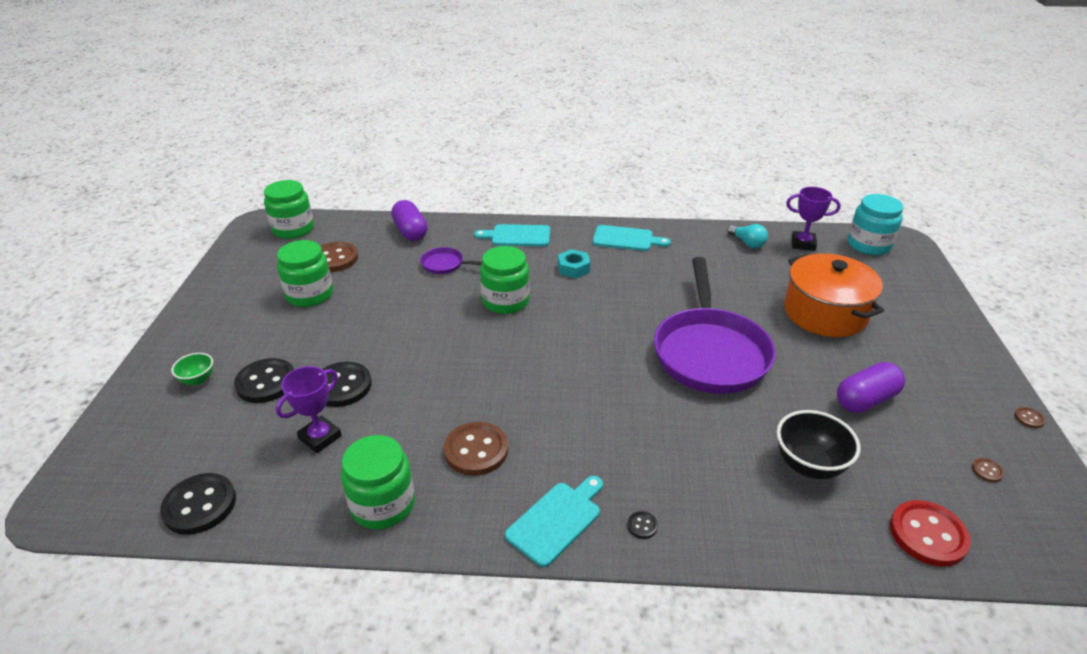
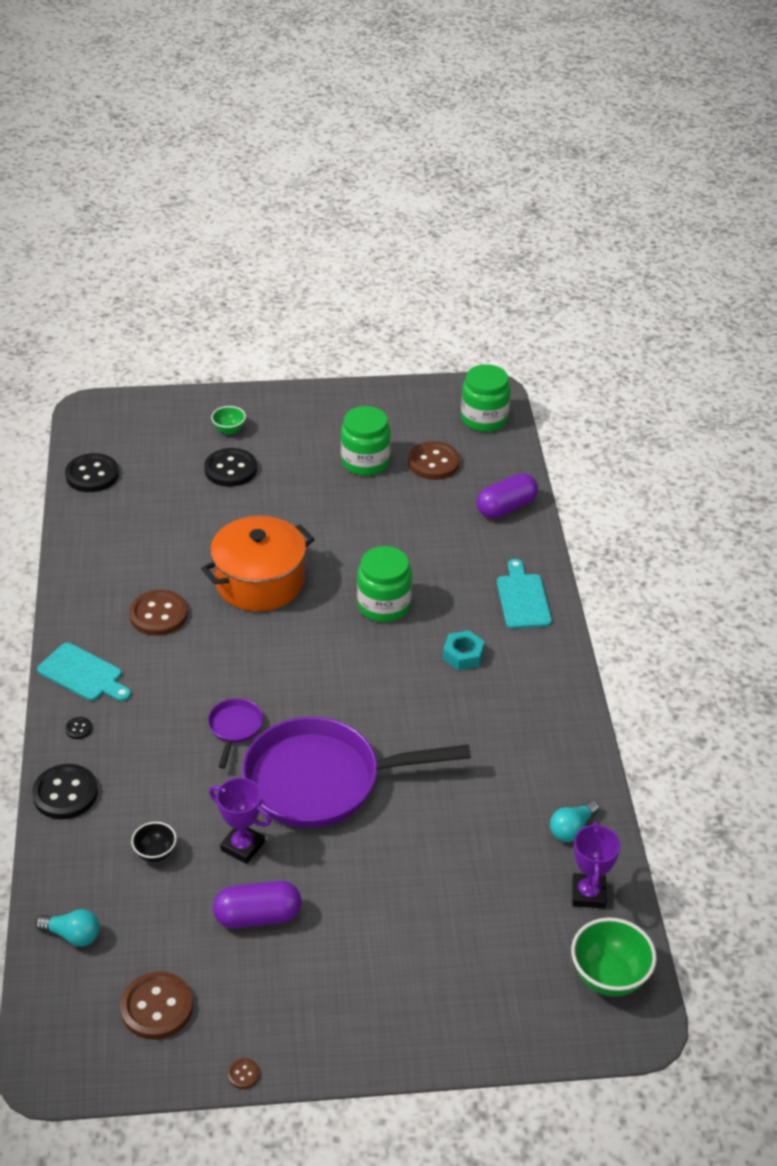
camera: 80 degrees right, 5 degrees up
purple trophy [276,366,342,453] -> purple trophy moved to [209,778,271,864]
black button [322,362,372,407] -> black button moved to [32,764,98,819]
green jar [341,435,415,529] -> none
purple pan [420,247,482,274] -> purple pan moved to [208,698,263,768]
turquoise cutting board [593,225,671,251] -> none
black bowl [777,410,861,479] -> black bowl [131,822,177,862], size x0.57
orange pot [784,253,884,337] -> orange pot moved to [201,516,315,611]
purple capsule [837,362,905,413] -> purple capsule turned 60 degrees counterclockwise [213,881,301,928]
turquoise jar [848,194,903,255] -> green bowl [571,917,657,996]
red button [890,500,971,567] -> turquoise light bulb [35,909,100,947]
brown button [972,458,1004,482] -> brown button [120,971,193,1040], size x2.34

